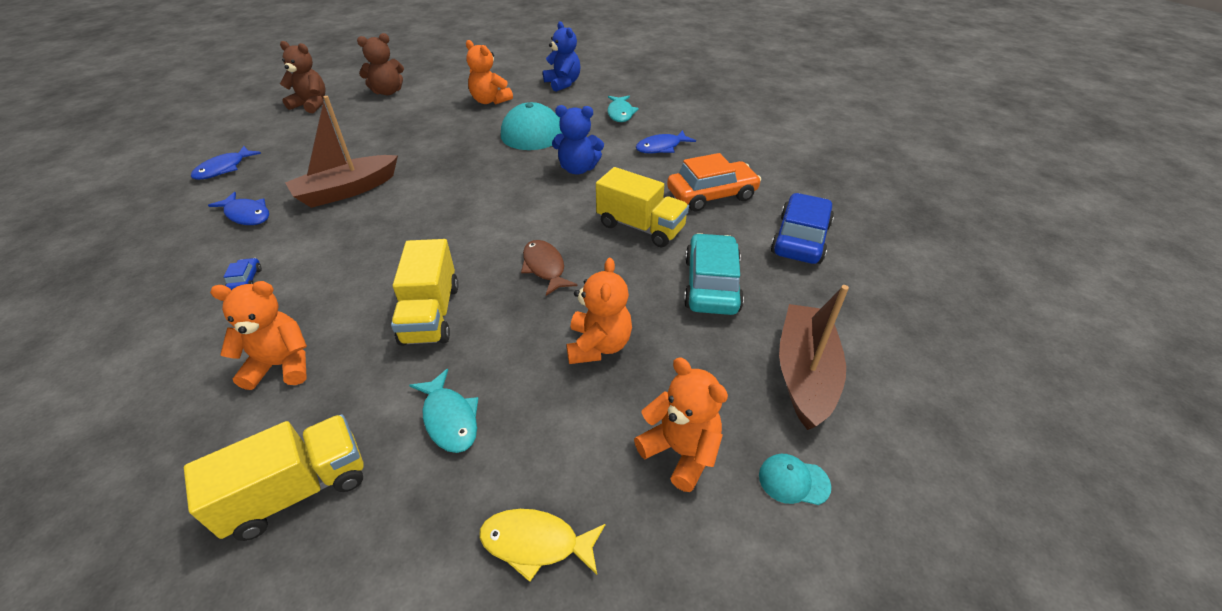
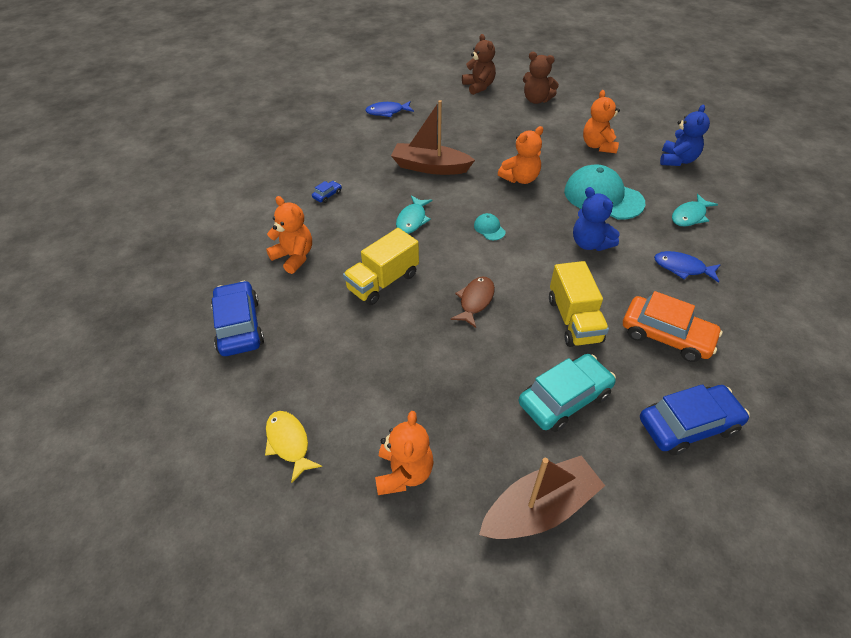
camera: 50 degrees right, 5 degrees up
yellow truck [184,414,363,541] -> blue car [211,281,264,356]
blue fish [208,192,269,225] -> none
turquoise fish [409,369,478,453] -> turquoise fish moved to [396,196,432,234]
orange teddy bear [567,258,632,364] -> orange teddy bear moved to [498,126,543,184]
turquoise cap [759,454,831,505] -> turquoise cap moved to [474,213,506,240]

